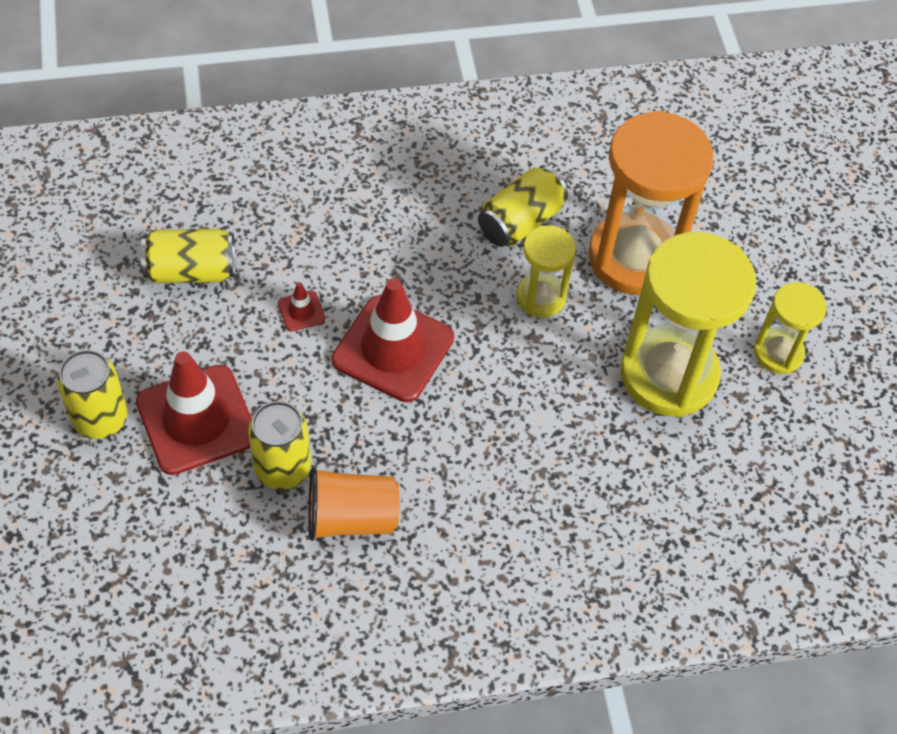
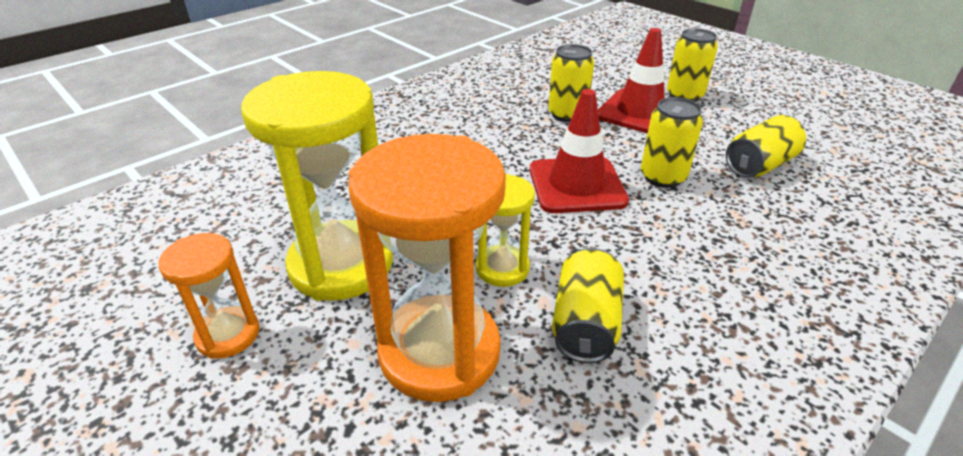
camera: 150 degrees right, 20 degrees down
red traffic cone [278,282,325,332] -> yellow can [641,97,703,188]
orange cup [309,467,400,541] -> none
yellow hourglass [754,282,827,374] -> orange hourglass [158,233,260,359]

